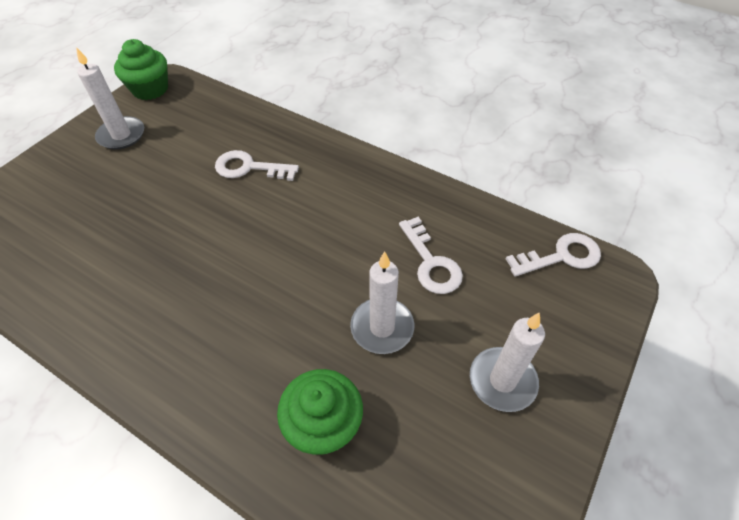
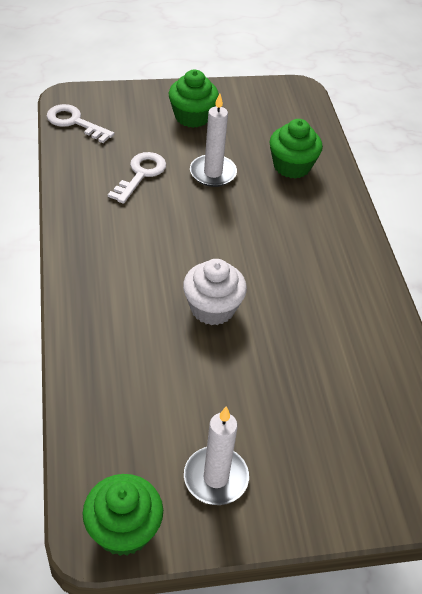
camera: 135 degrees left, 5 degrees down
white key [215,150,299,181] -> none
white candle [470,313,545,412] -> green cupcake [169,70,219,128]
none -> white cupcake [183,259,247,325]

